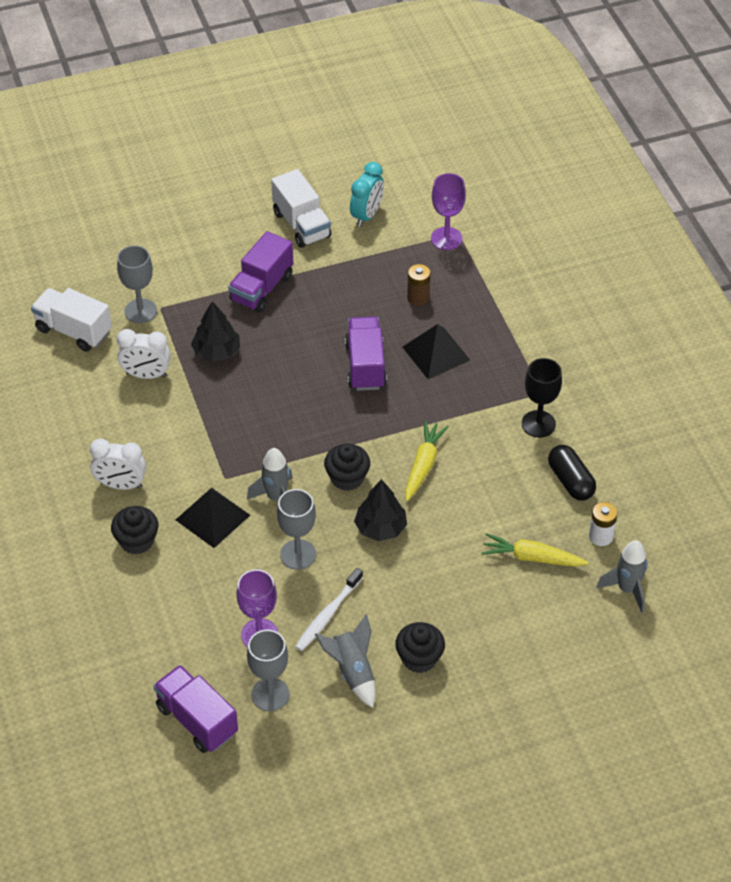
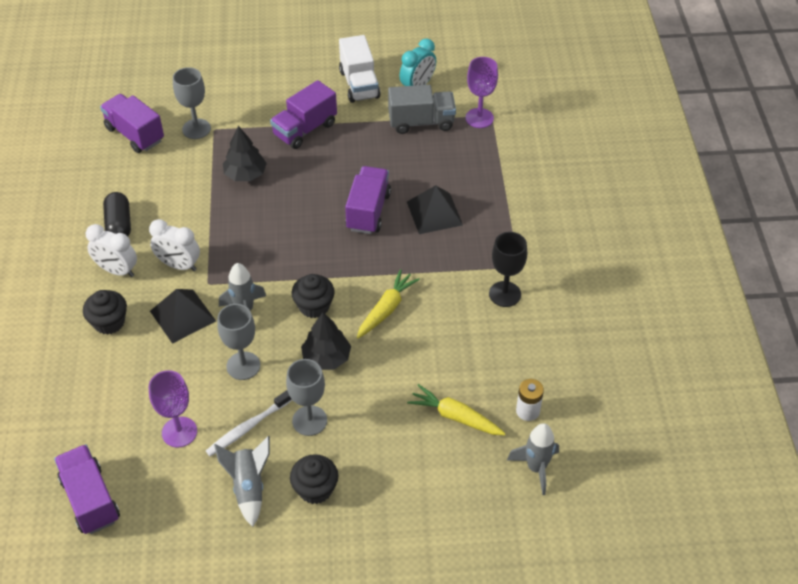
camera: 15 degrees right, 0 degrees up
white truck [31,288,112,352] -> purple truck [100,94,164,153]
white clock [117,329,171,379] -> white clock moved to [149,219,200,271]
grey goblet [247,630,289,711] -> grey goblet moved to [286,359,327,436]
brown battery [407,264,431,306] -> none
black capsule [548,445,596,500] -> black capsule moved to [103,192,131,236]
none -> grey truck [388,85,456,134]

